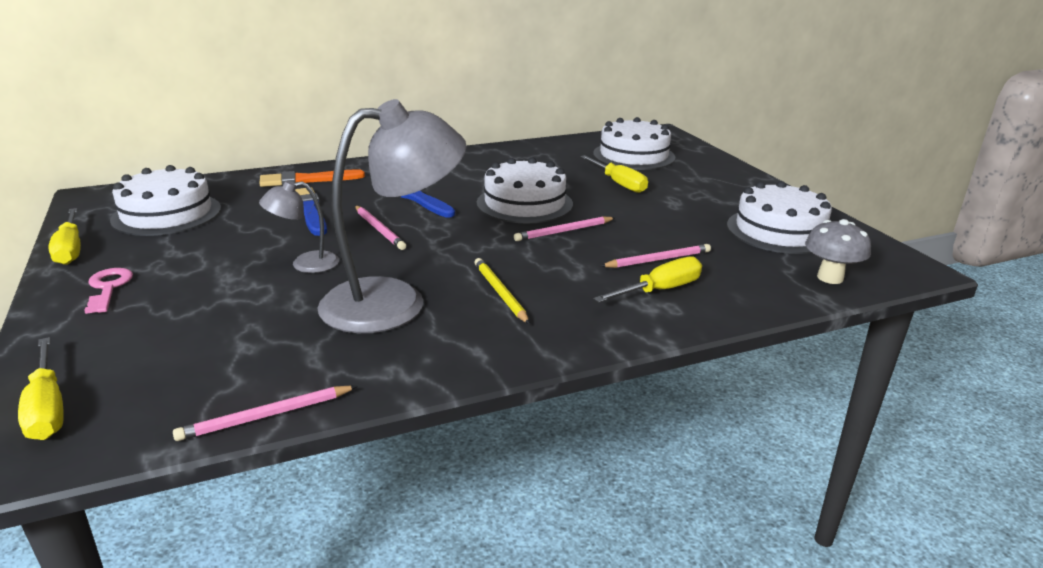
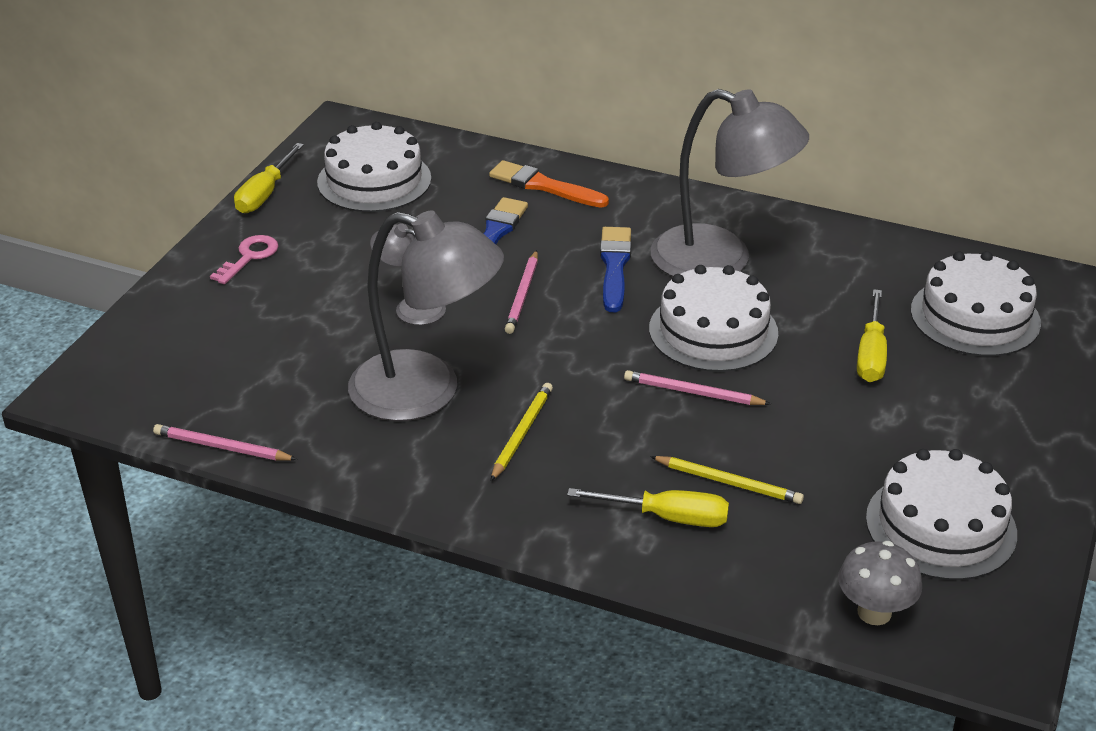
camera: 45 degrees right, 10 degrees up
yellow screwdriver [18,337,64,440] -> none
pink pencil [601,244,711,268] -> yellow pencil [650,456,804,504]
none -> grey lamp [651,89,809,277]

